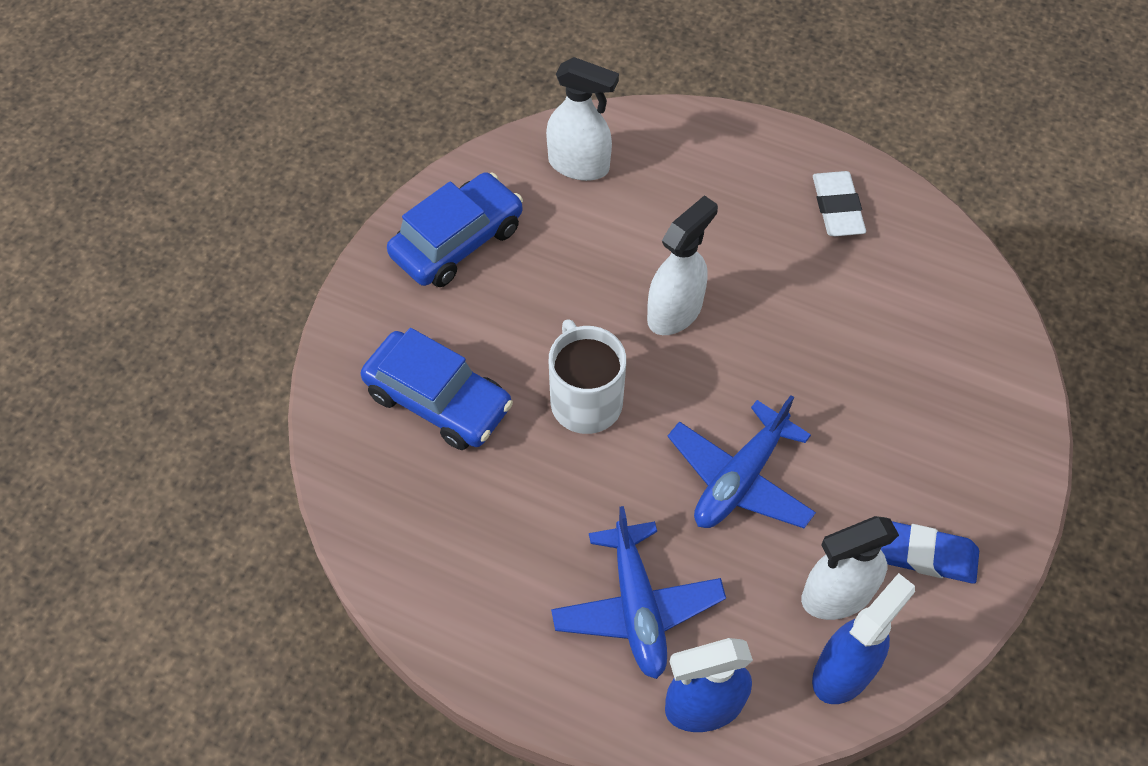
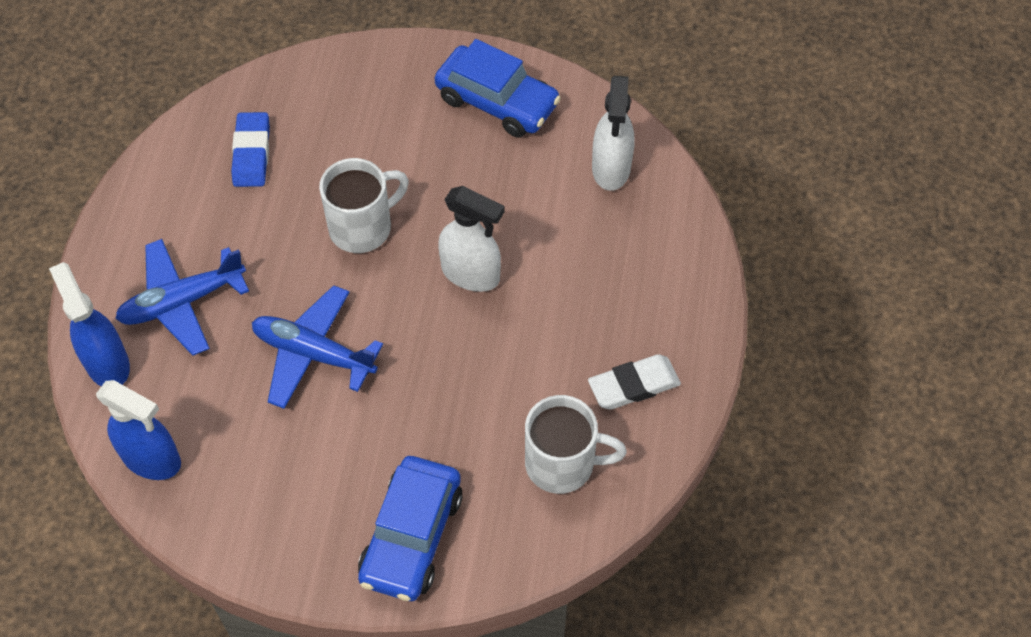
camera: 75 degrees right, 0 degrees up
blue car [361,328,513,450] -> blue car moved to [358,456,463,601]
white spray bottle [801,516,899,620] -> none
blue eraser [881,521,979,584] -> blue eraser moved to [231,112,270,187]
none -> white mug [525,395,627,494]

